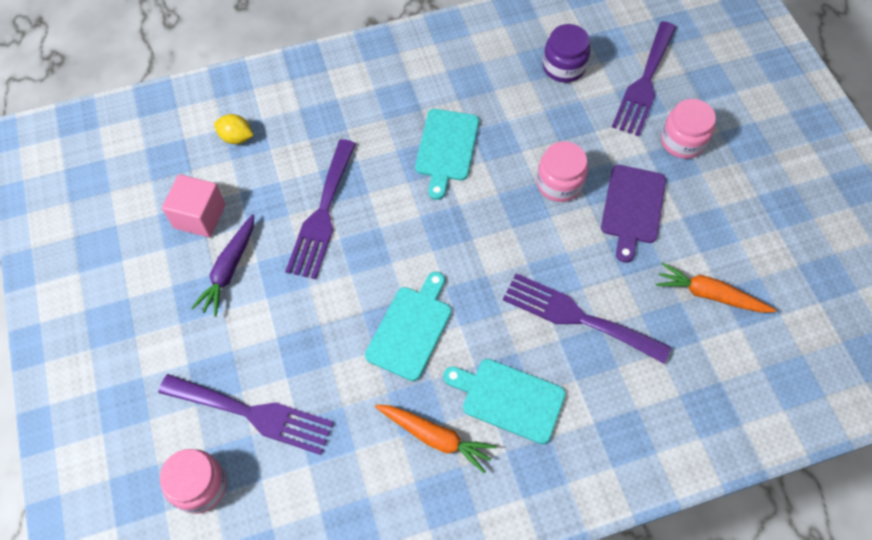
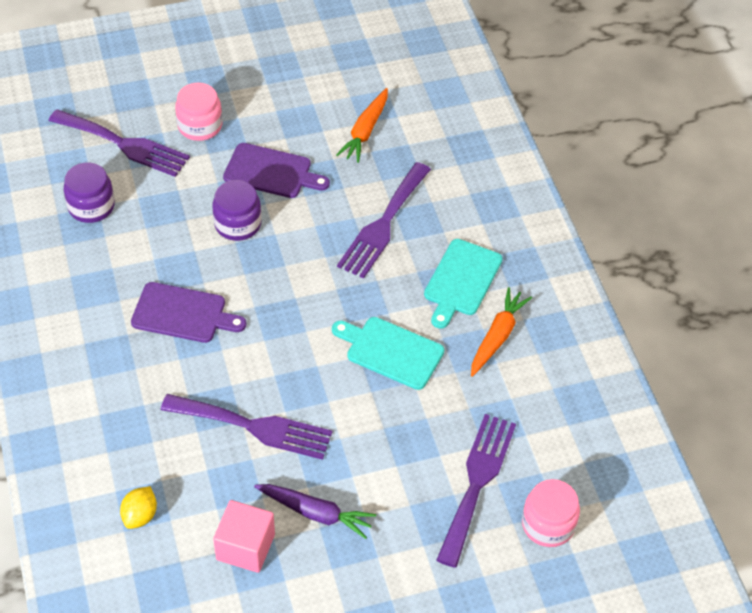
camera: 90 degrees left, 10 degrees down
turquoise cutting board [415,109,479,200] -> purple cutting board [131,282,246,343]
pink jar [536,141,588,202] -> purple jar [212,180,262,241]

